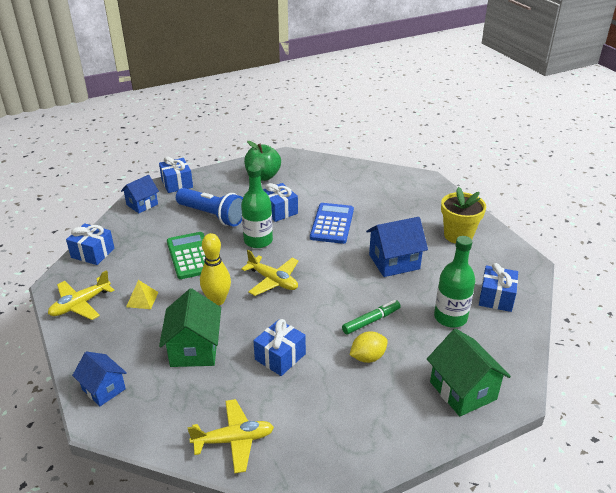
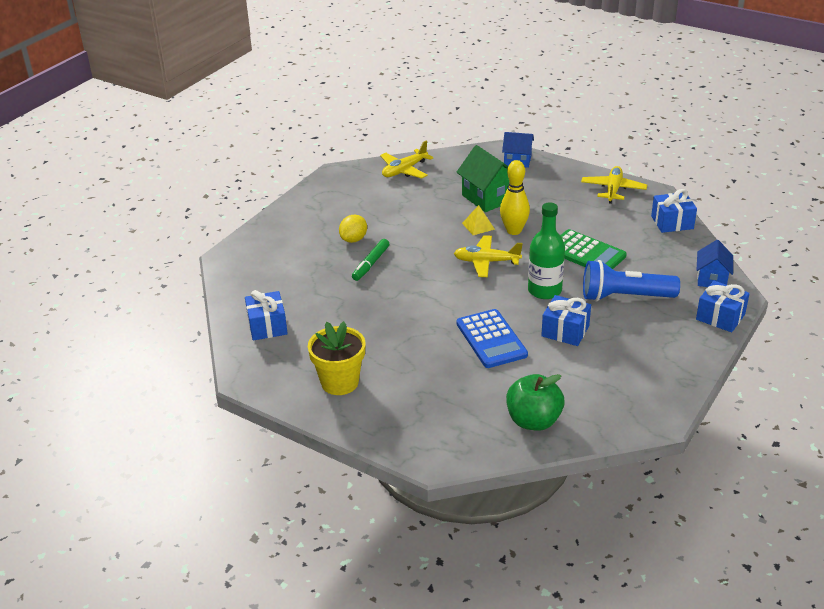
camera: 150 degrees right, 0 degrees up
yellow pyramid [126,280,159,309] -> yellow pyramid moved to [462,205,495,235]
green apple [244,141,281,181] -> green apple moved to [506,374,565,431]
blue gift [253,319,306,376] -> none
blue house [366,217,428,277] -> none
green house [427,329,511,416] -> none
green bottle [434,236,475,328] -> none

